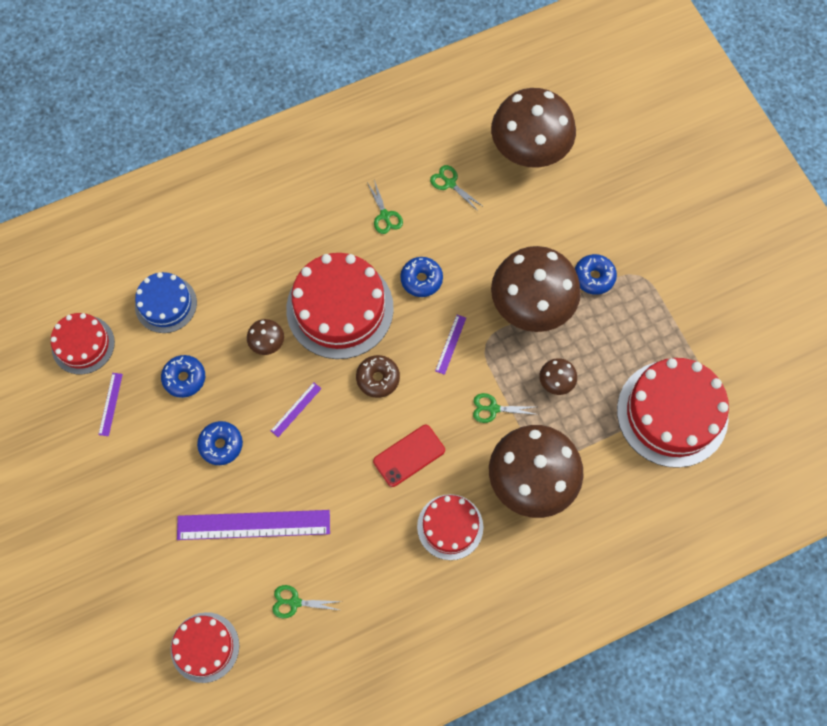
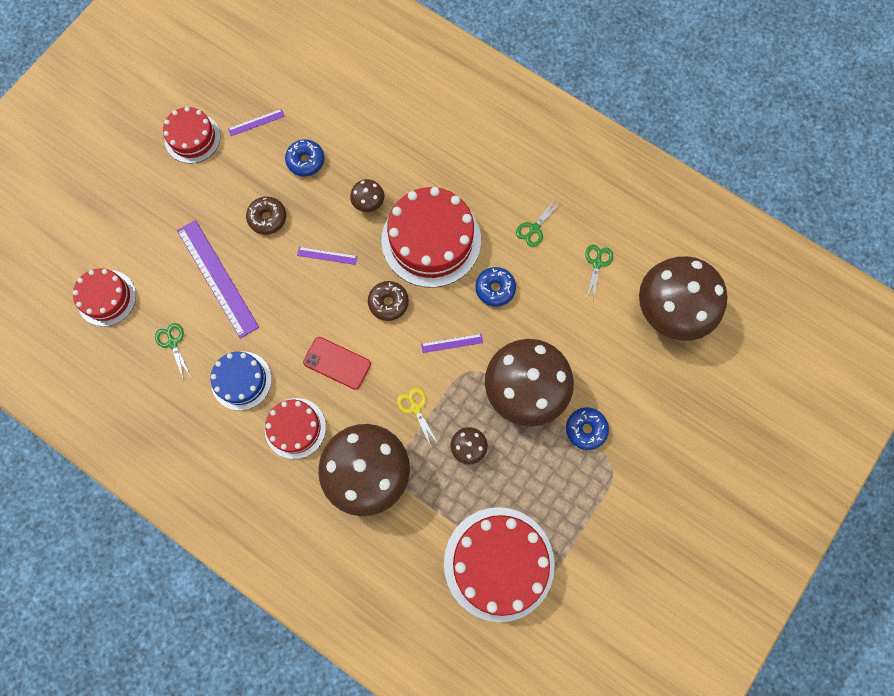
camera: 60 degrees right, 5 degrees up
red cake [51,313,115,375] -> red cake moved to [163,107,221,163]
blue cake [135,272,197,333] -> blue cake moved to [210,351,272,410]
blue donut [197,421,243,465] -> brown donut [246,196,286,235]
green scissors [473,393,539,423] -> yellow scissors [397,388,437,447]

